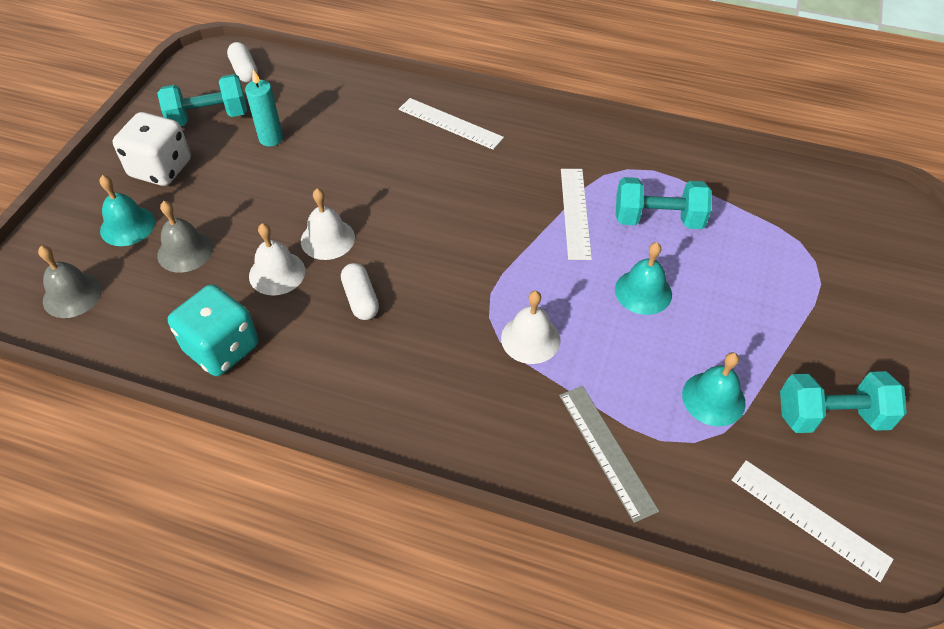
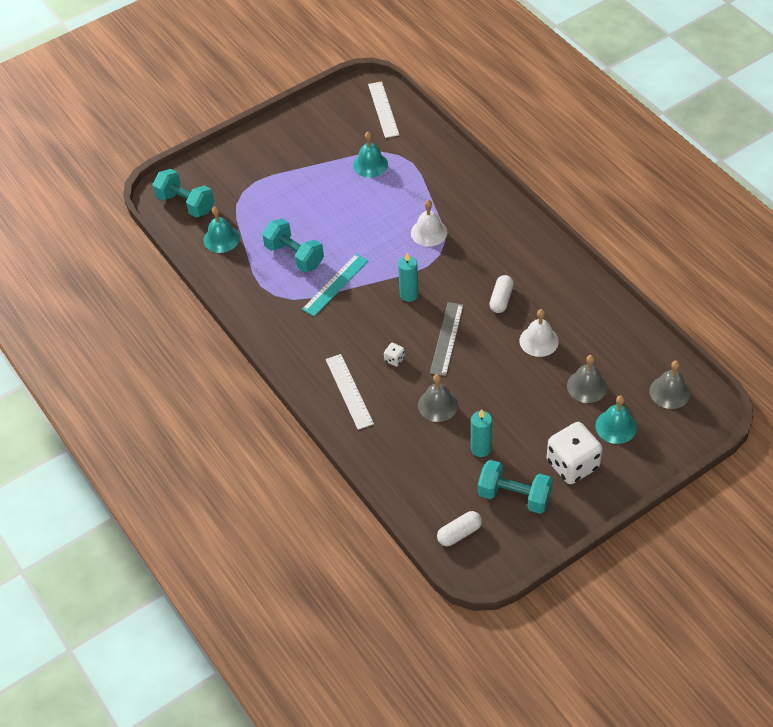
camera: 140 degrees left, 0 degrees up
turquoise dice [168,284,258,376] -> none
white capsule [227,42,258,83] -> white capsule turned 45 degrees clockwise [437,511,482,546]
white bell [301,188,355,260] -> none
grey ruler [559,386,659,523] -> grey ruler moved to [430,302,464,376]
white ruler [561,169,592,260] -> turquoise ruler [302,254,369,317]
turquoise bell [615,242,672,315] -> turquoise bell moved to [204,207,240,253]
turquoise dumbbell [780,371,907,433] -> turquoise dumbbell moved to [152,169,214,218]
none -> white dice [384,343,405,367]
none -> turquoise candle [398,253,419,302]
none -> grey bell [418,374,458,422]

